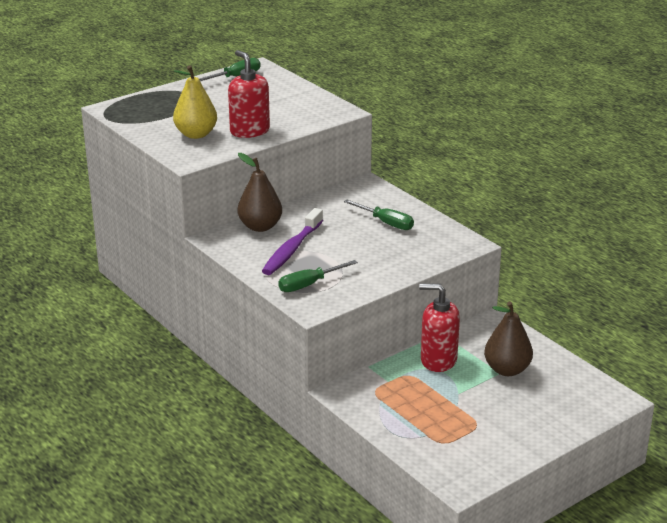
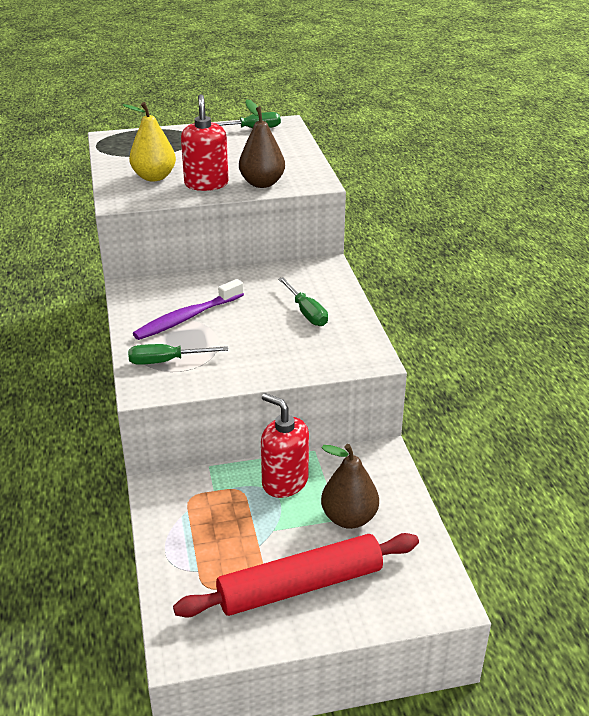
camera: 25 degrees right, 5 degrees up
brown pear [238,153,282,232] -> brown pear moved to [239,99,285,188]
none -> red rolling pin [173,533,419,618]

